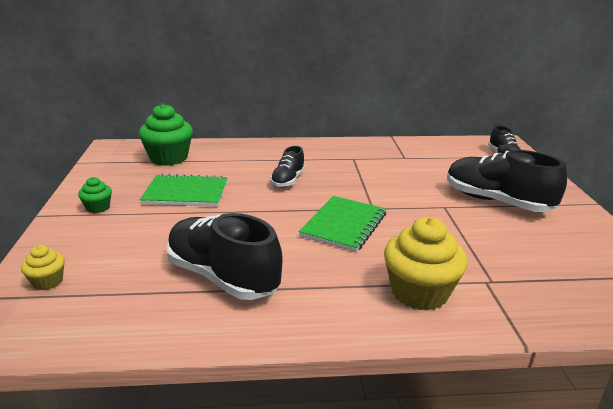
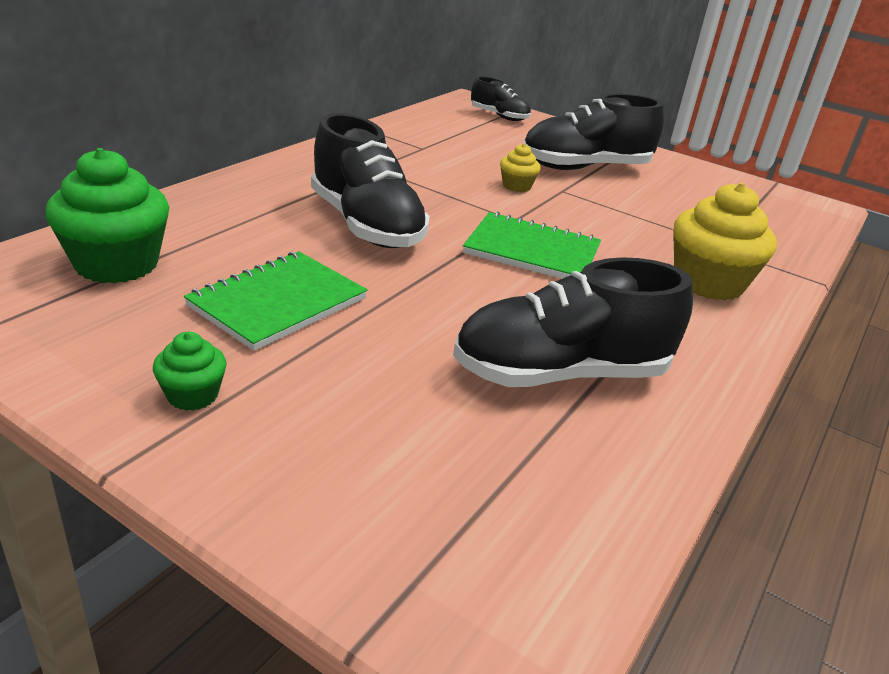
camera: 55 degrees left, 5 degrees up
yellow cupcake [21,245,65,290] -> yellow cupcake moved to [500,144,541,192]
black shoe [270,146,305,187] -> black shoe [311,113,430,248], size x1.87
green notebook [299,196,386,252] -> green notebook turned 45 degrees counterclockwise [463,212,601,279]

